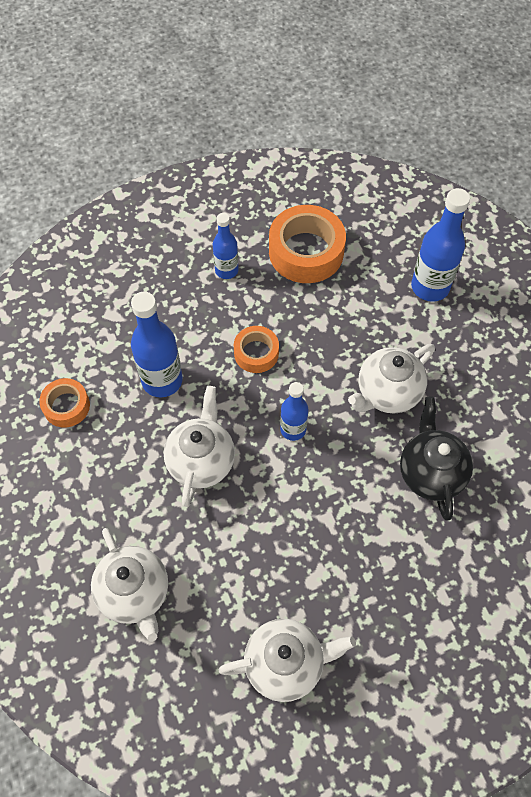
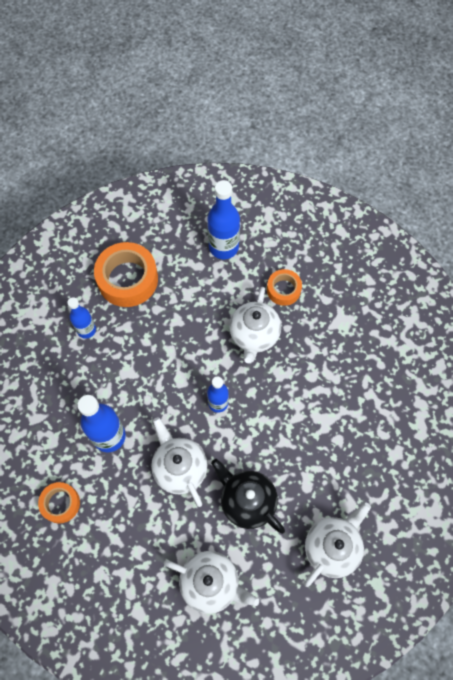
camera: 40 degrees left, 5 degrees up
orange tape [234,326,279,373] -> orange tape moved to [267,269,302,306]
black teapot [400,396,473,520] -> black teapot moved to [211,459,285,534]

